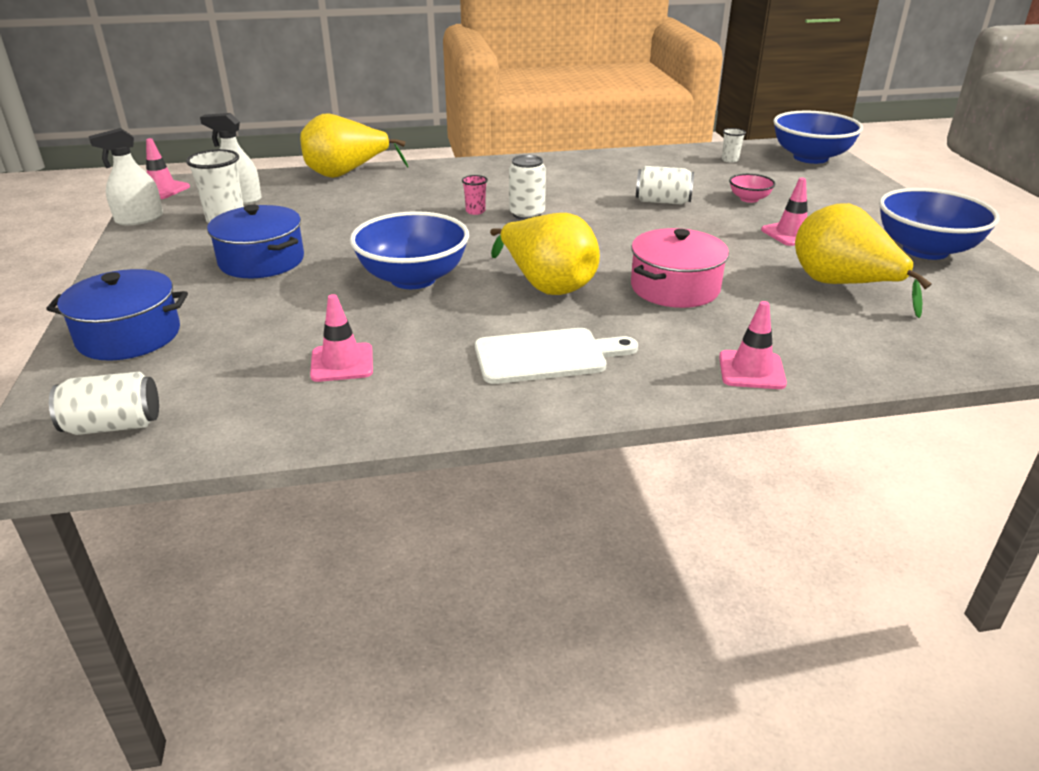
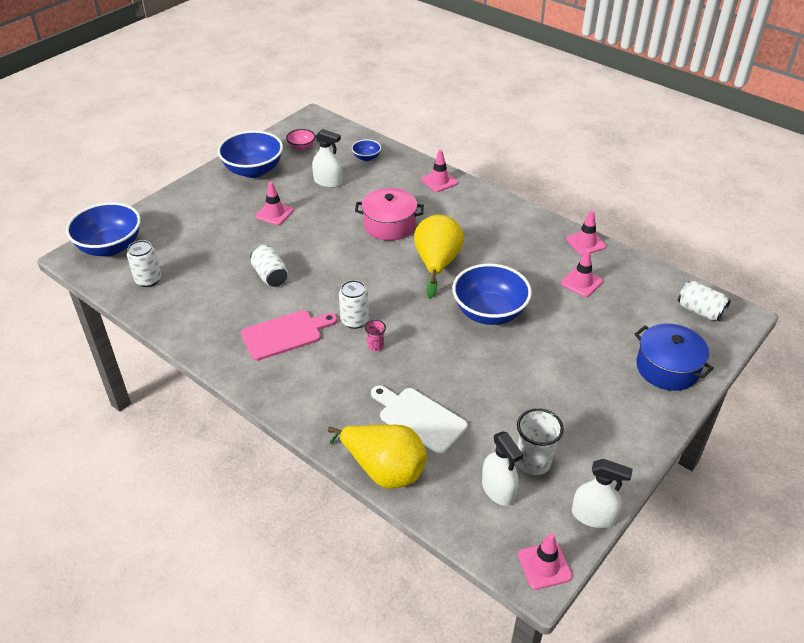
camera: 130 degrees left, 10 degrees up
blue pot [207,204,304,278] -> none
white cutting board [475,328,638,384] -> white cutting board moved to [371,385,468,455]
white cup [722,128,746,163] -> white can [127,240,161,287]
pink bowl [729,174,776,203] -> pink bowl moved to [286,129,315,150]
yellow pear [795,203,932,318] -> white spray bottle [312,129,342,188]
none -> pink cutting board [241,310,338,361]
none -> blue bowl [352,139,381,161]
none -> pink traffic cone [566,210,606,255]

